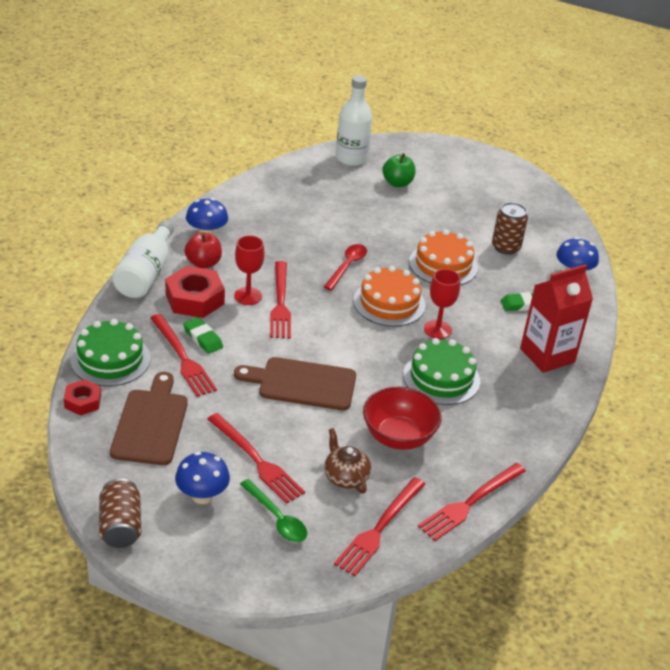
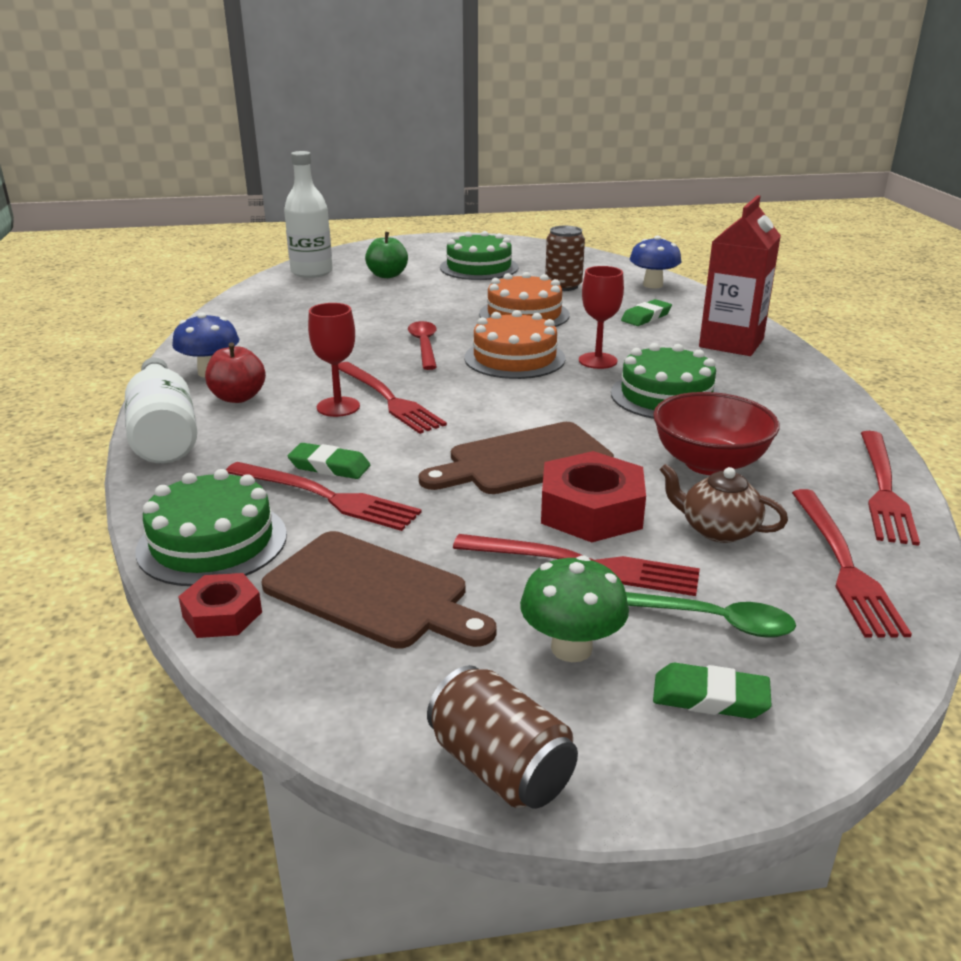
camera: 30 degrees left, 10 degrees down
brown cutting board [110,372,188,465] -> brown cutting board turned 150 degrees clockwise [262,531,497,649]
red nut [165,266,225,318] -> red nut moved to [541,451,646,542]
blue mushroom [175,452,230,504] -> green mushroom [520,556,629,662]
none -> green cake [440,231,518,280]
none -> green eraser [653,663,772,719]

